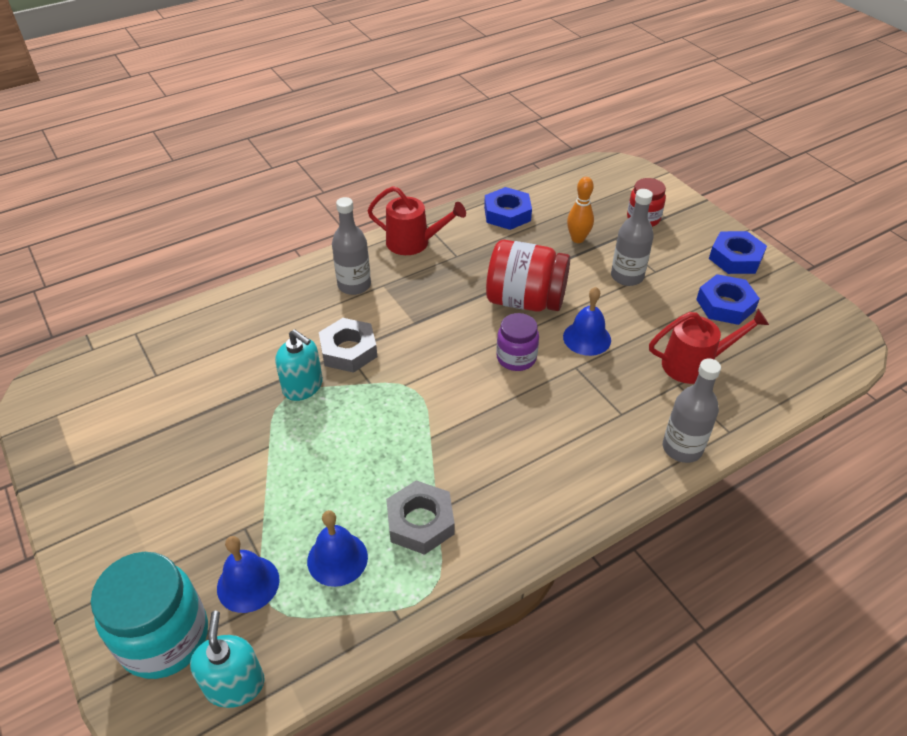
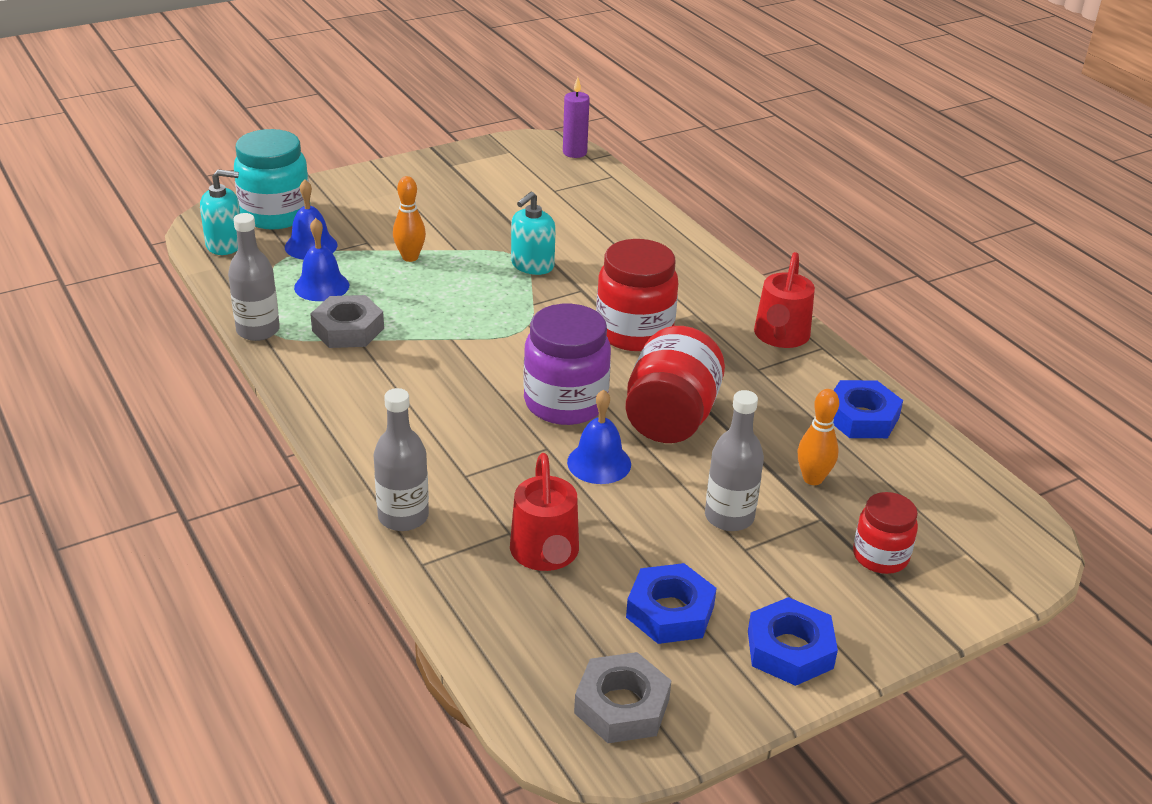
camera: 90 degrees right, 10 degrees down
grey nut [319,318,377,373] -> grey nut moved to [574,652,672,743]
grey bottle [332,197,371,295] -> grey bottle moved to [228,213,280,341]
purple jar [496,313,539,371] -> purple jar [523,304,611,425], size x1.68
none -> orange bowling pin [393,176,426,262]
none -> purple candle [563,77,590,158]
none -> red jar [596,239,678,351]

